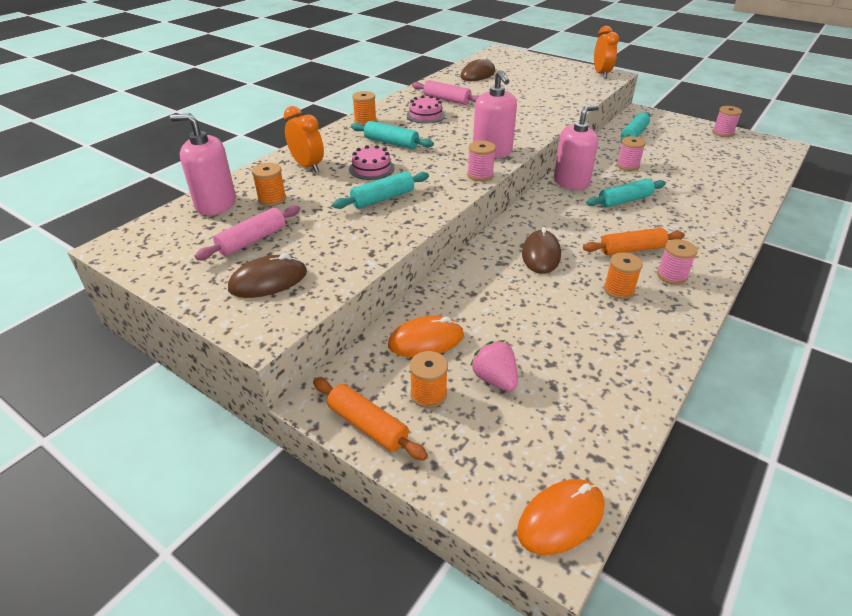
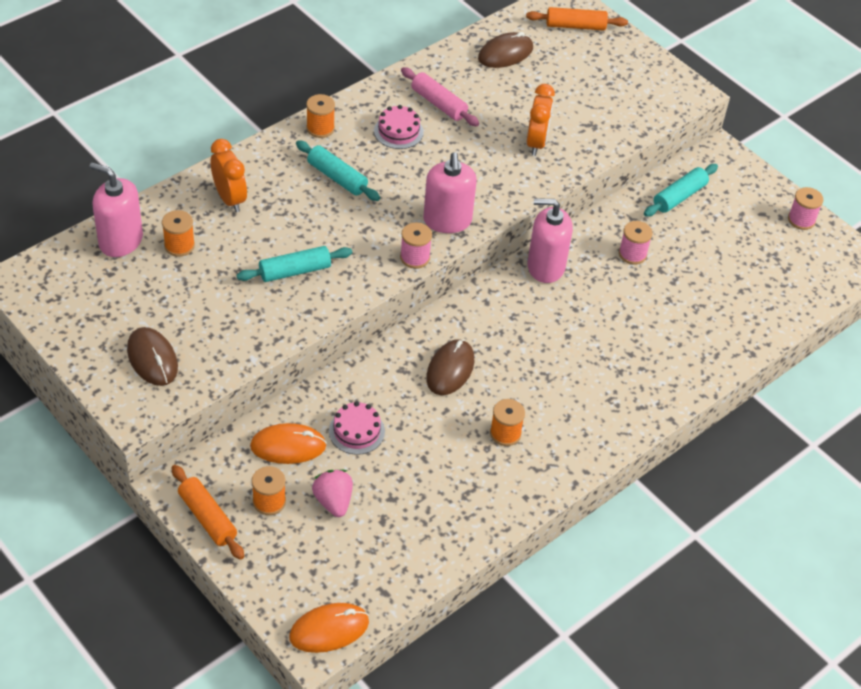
camera: 10 degrees right, 10 degrees up
pink rolling pin [194,205,300,260] -> none
brown mouse [228,253,307,298] -> brown mouse turned 75 degrees clockwise [127,327,178,386]
pink cake [349,145,395,180] -> pink cake moved to [329,401,385,455]
pink soap dispenser [554,105,599,190] -> pink soap dispenser turned 150 degrees counterclockwise [528,199,573,283]
orange rolling pin [583,228,685,255] -> orange rolling pin moved to [526,7,628,30]
turquoise rolling pin [586,178,666,208] -> none
orange clock [594,26,619,78] -> orange clock moved to [527,84,555,156]
pink spool [657,239,697,285] -> none

